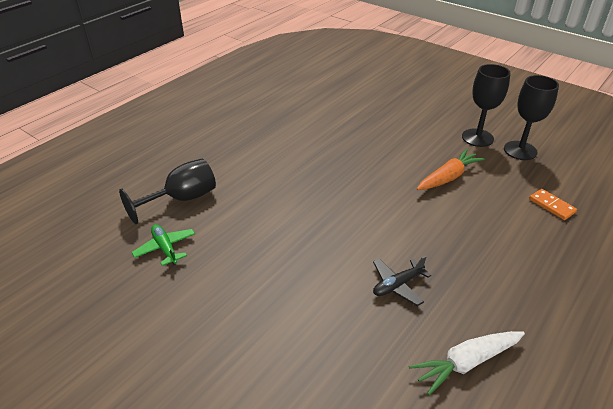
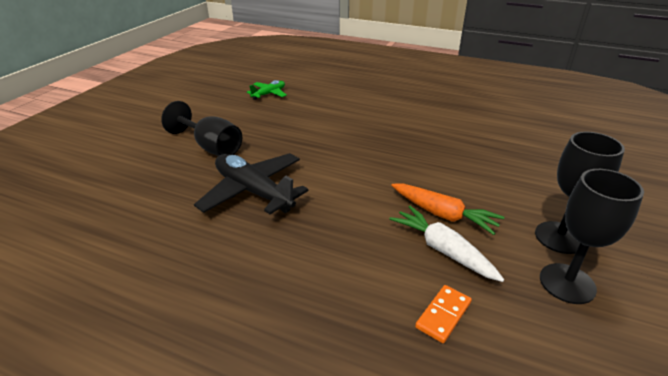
camera: 75 degrees right, 5 degrees down
black goblet [119,159,216,224] -> black goblet moved to [161,101,242,156]
black plane [373,256,431,306] -> black plane [194,153,308,214], size x1.86
white carrot [409,331,525,395] -> white carrot moved to [389,206,504,282]

